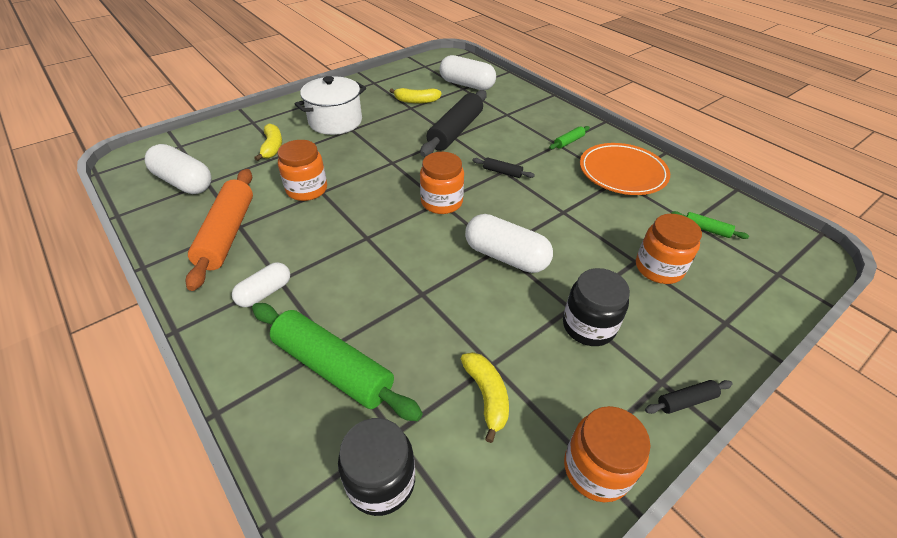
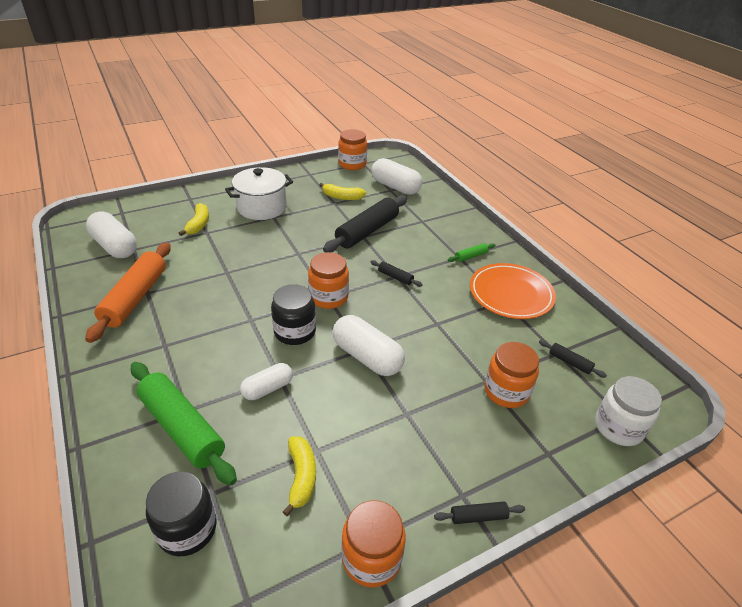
camera: 10 degrees right, 5 degrees down
white capsule [232,262,290,307] -> white capsule moved to [240,363,293,400]
orange jar [278,140,327,201] -> orange jar moved to [338,129,367,170]
black jar [563,268,630,346] -> black jar moved to [271,284,316,345]
green rolling pin [671,211,749,239] -> black rolling pin [539,340,607,378]
none -> white jar [595,376,662,446]

